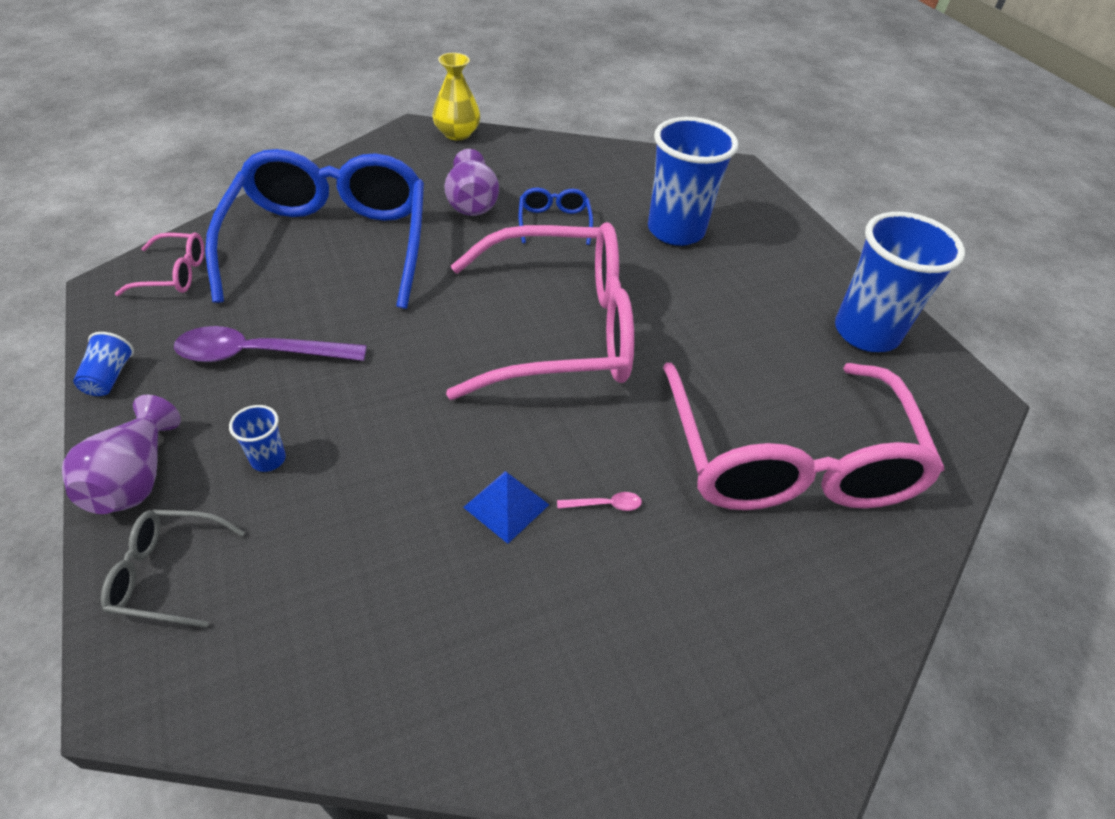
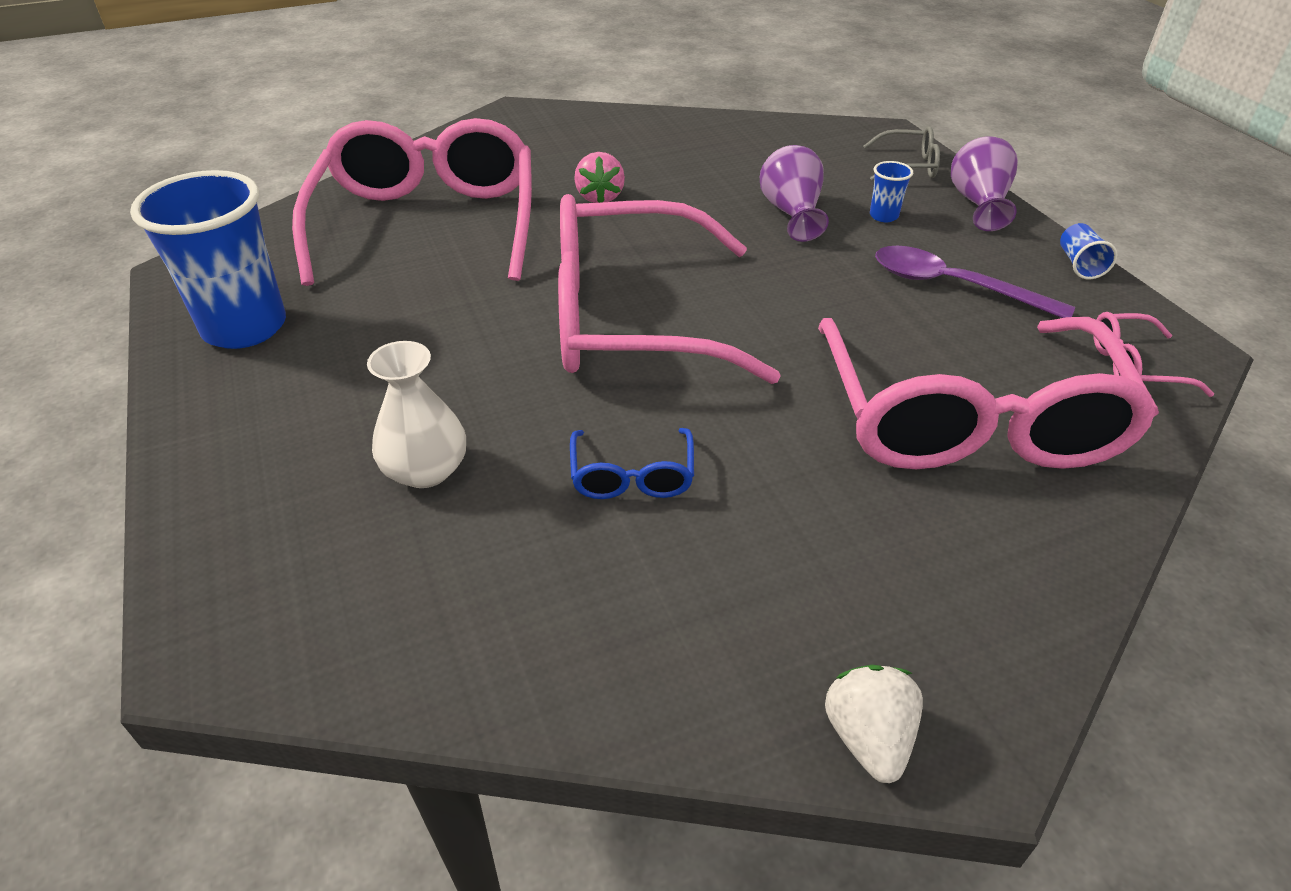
camera: 175 degrees left, 5 degrees down
purple spoon [174,326,367,362] -> purple spoon turned 150 degrees counterclockwise [875,246,1075,318]
blue glasses [205,149,424,309] -> pink glasses [818,317,1159,469]
yellow vase [432,53,480,140] -> white strawberry [825,665,923,783]
purple vase [444,149,499,216] -> purple vase moved to [760,145,829,242]
blue pyramid [463,471,549,544] -> none
pink spoon [557,492,642,511] -> pink strawberry [574,152,625,203]
blue cup [648,117,738,246] -> white vase [367,341,466,488]

